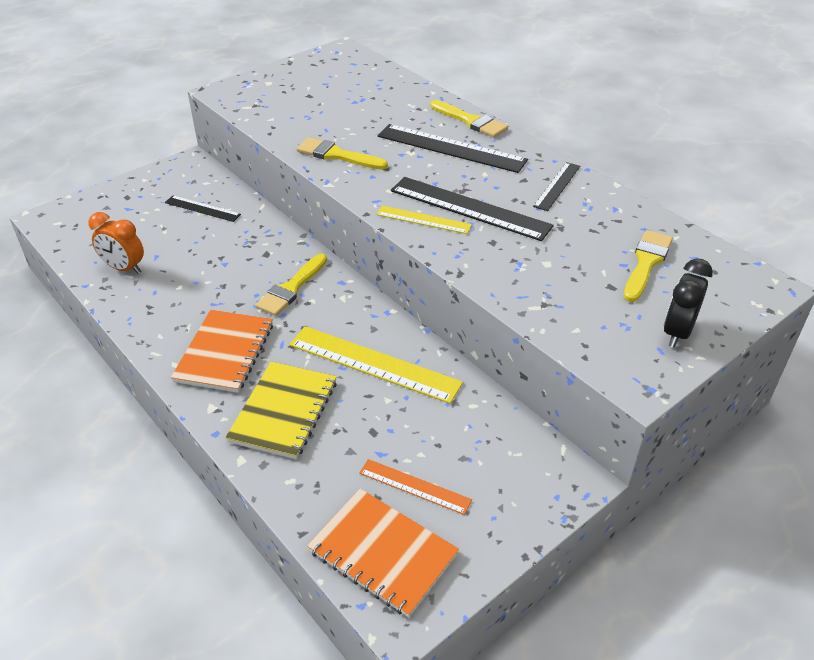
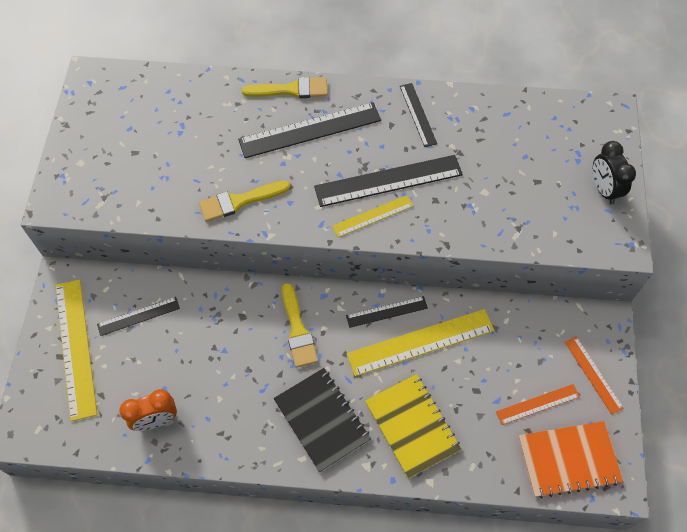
camera: 45 degrees left, 20 degrees up
orange notebook [171,310,273,393] -> black notebook [274,368,371,472]
yellow brush [624,230,673,302] -> none
none -> yellow ruler [56,279,97,421]
none -> black ruler [346,296,428,328]
none -> orange ruler [565,336,624,414]

